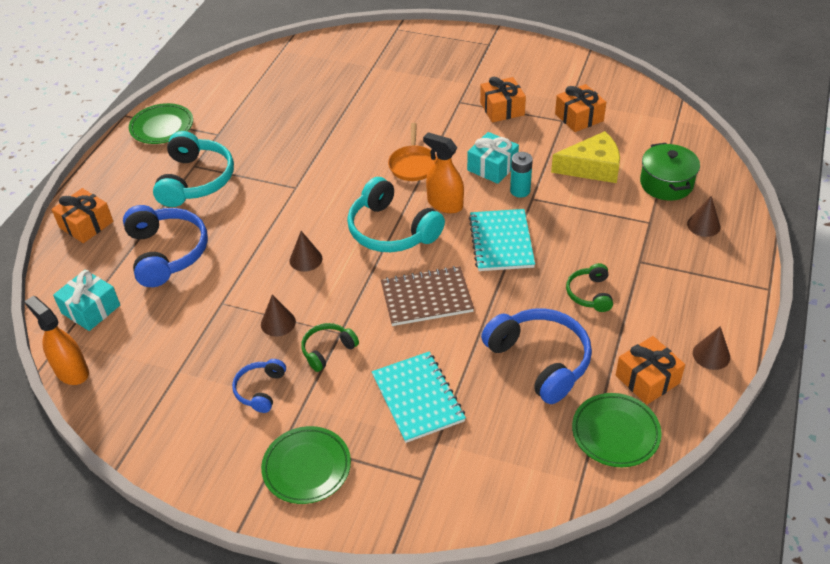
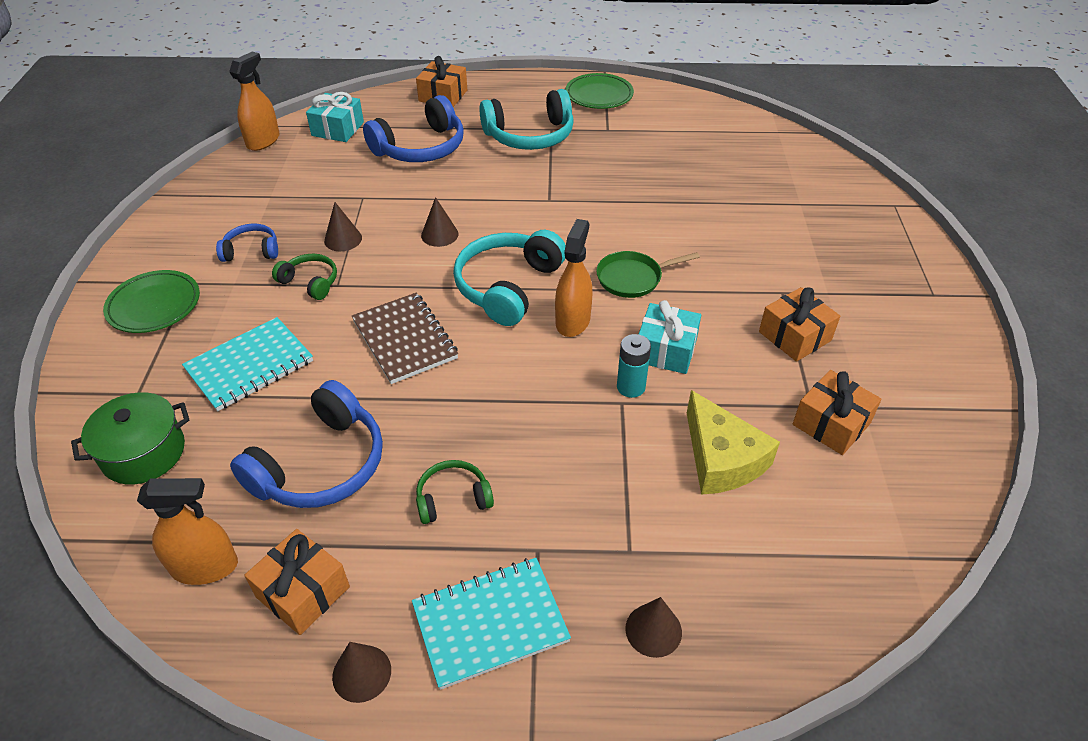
camera: 70 degrees right, 0 degrees up
orange pan [388,123,437,181] -> green pan [596,251,699,298]
turquoise notebook [469,209,535,271] -> turquoise notebook moved to [412,558,571,690]
green plate [572,393,662,467] -> orange spray bottle [137,478,238,585]
green pot [640,143,700,201] -> green pot moved to [71,392,190,485]

